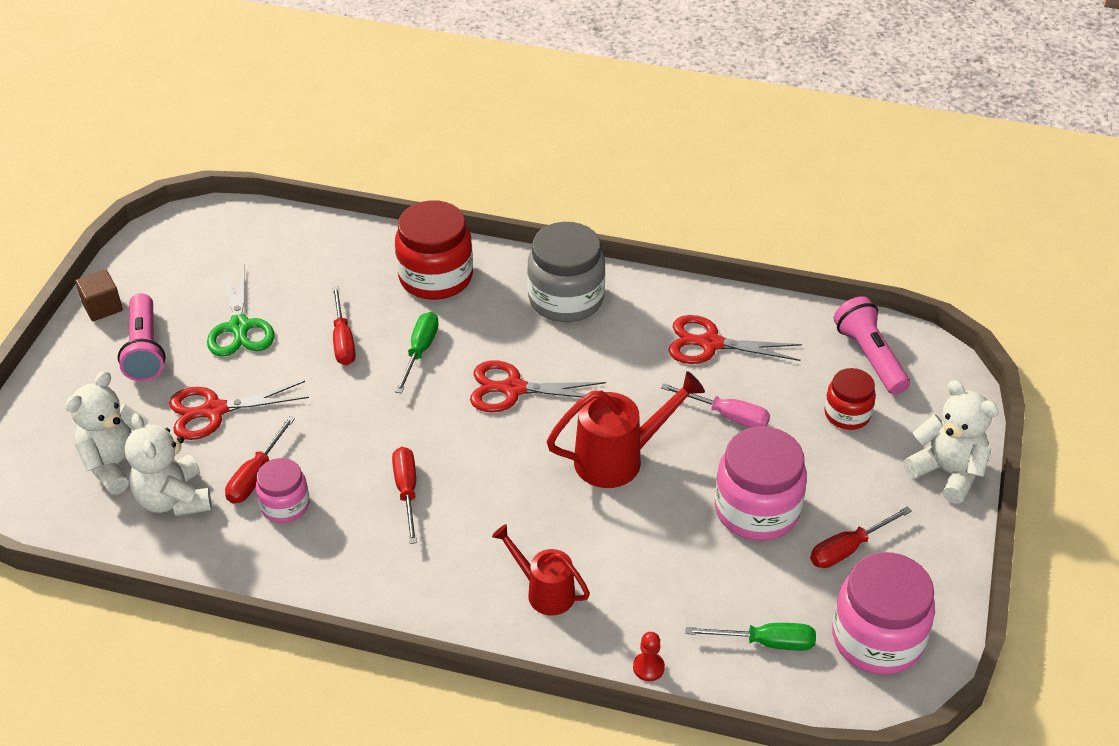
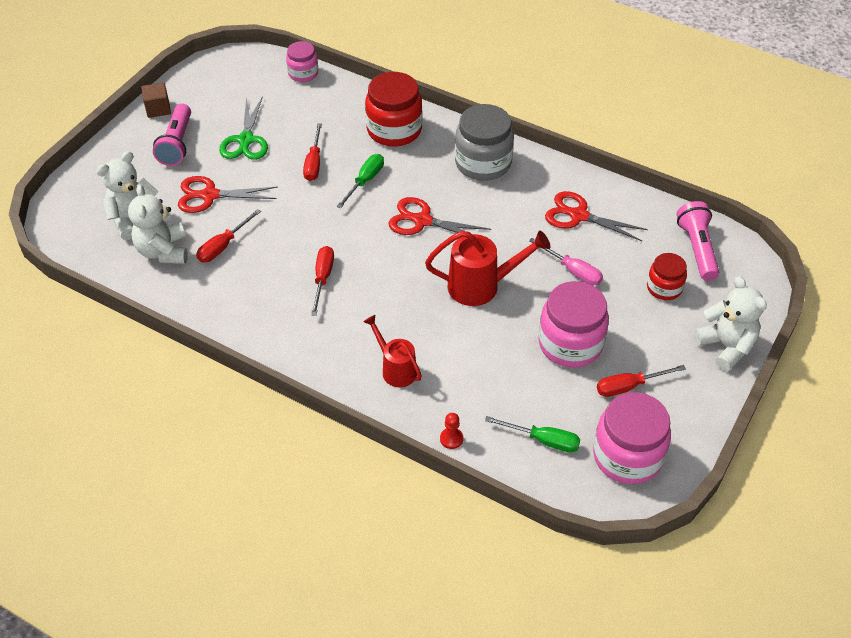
camera: 15 degrees right, 5 degrees up
pink jar [256,458,310,523] -> pink jar moved to [286,41,318,82]

